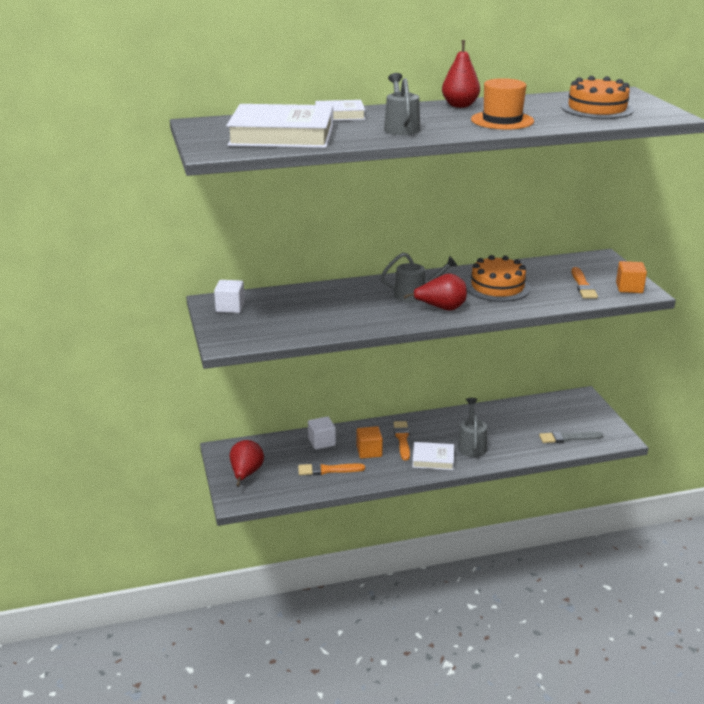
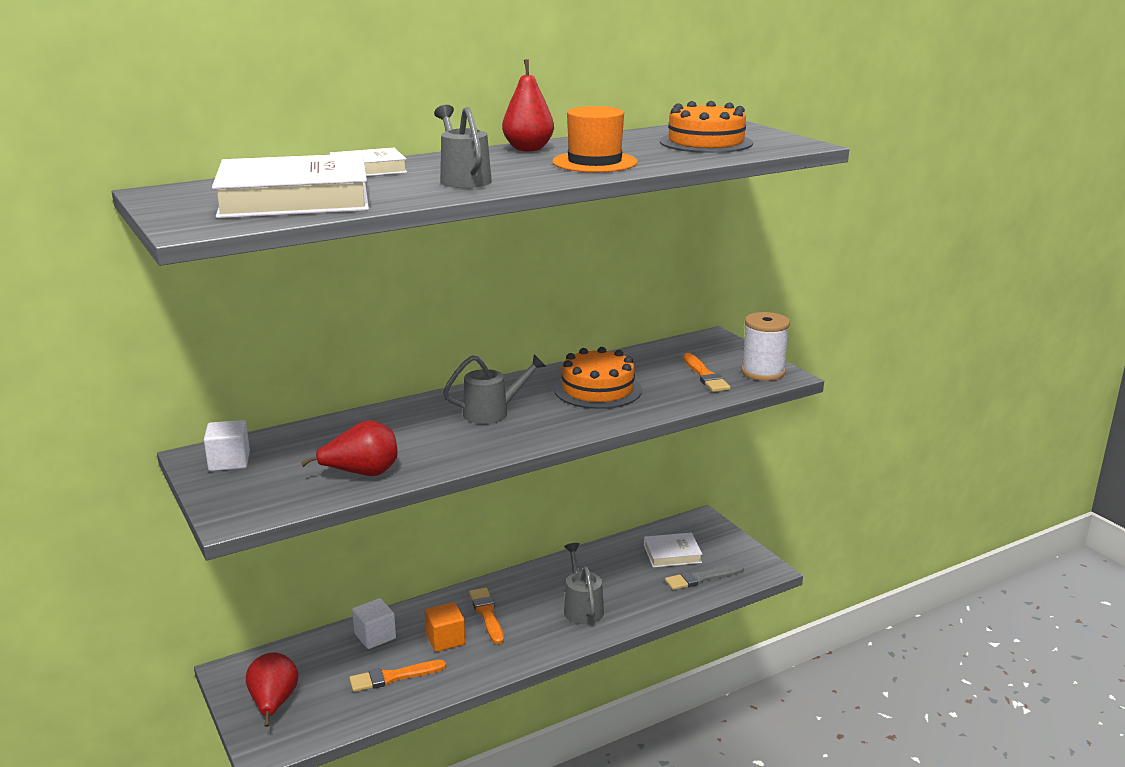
camera: 15 degrees left, 5 degrees down
red pear [404,273,467,311] -> red pear moved to [301,420,398,476]
white book [412,442,454,470] -> white book moved to [644,532,702,568]
orange cube [616,261,647,293] -> white spool [741,312,790,381]

